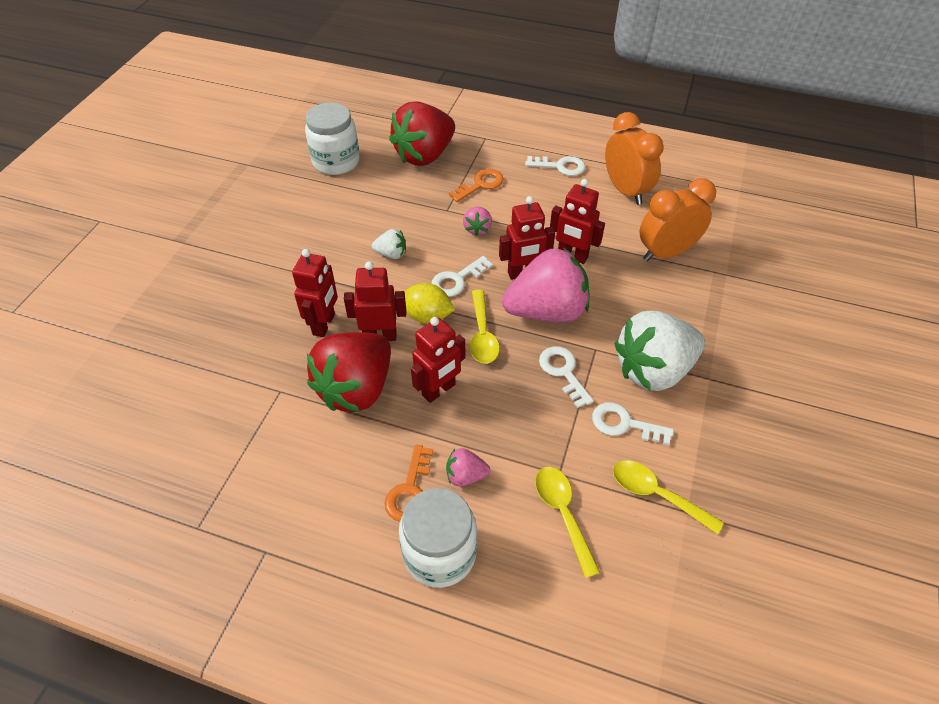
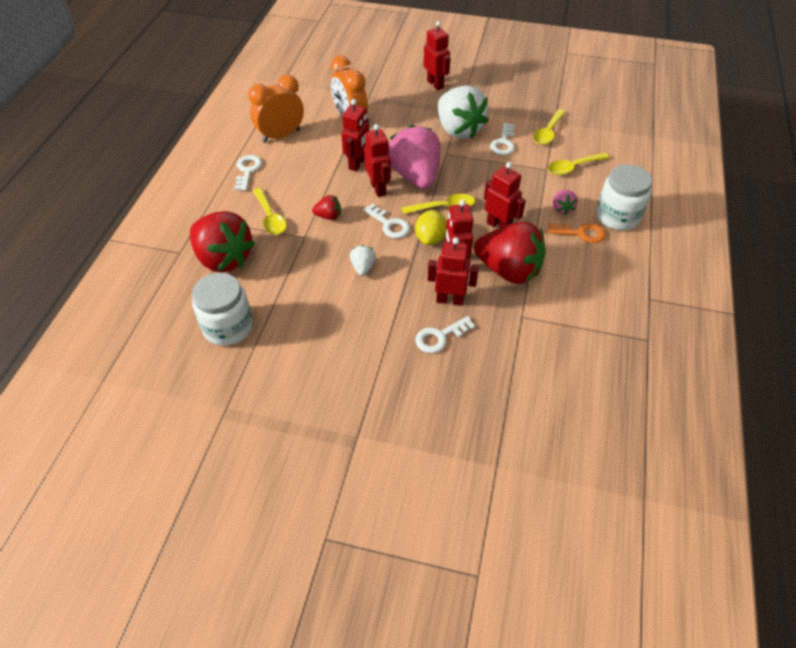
camera: 95 degrees left, 0 degrees up
orange key [449,169,504,202] -> yellow spoon [253,188,287,235]
pink strawberry [463,207,492,236] -> red strawberry [312,195,341,220]
white key [539,346,594,408] -> white key moved to [415,316,475,353]
none -> red robot [424,21,451,90]

